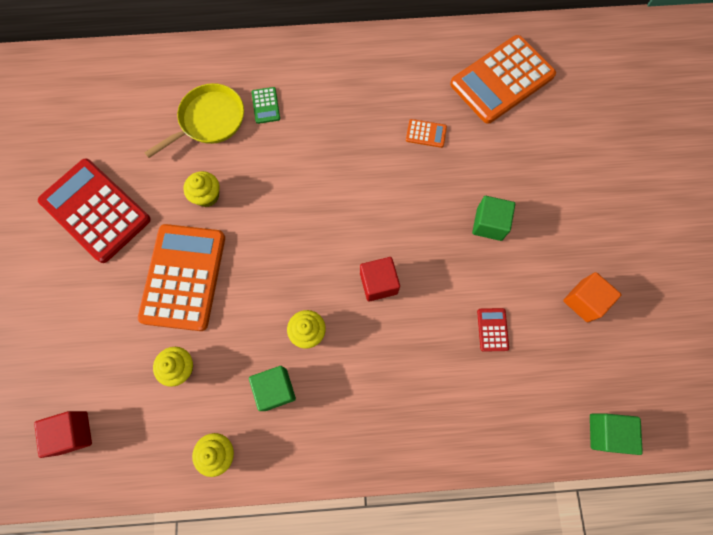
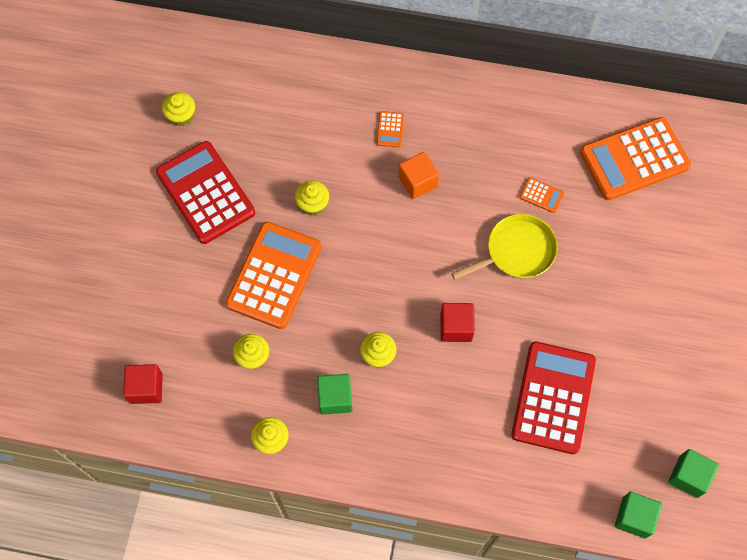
camera: 15 degrees right, 5 degrees down
yellow pan [144,83,244,158] -> yellow pan moved to [451,214,558,280]
green calculator [251,87,280,124] -> orange calculator [377,111,404,147]
green cube [472,196,515,241] -> green cube moved to [668,449,719,498]
red calculator [477,308,509,352] -> red calculator [511,341,596,454], size x2.48
orange cube [563,272,622,322] -> orange cube moved to [398,152,439,199]
none -> yellow cupcake [162,92,195,126]

